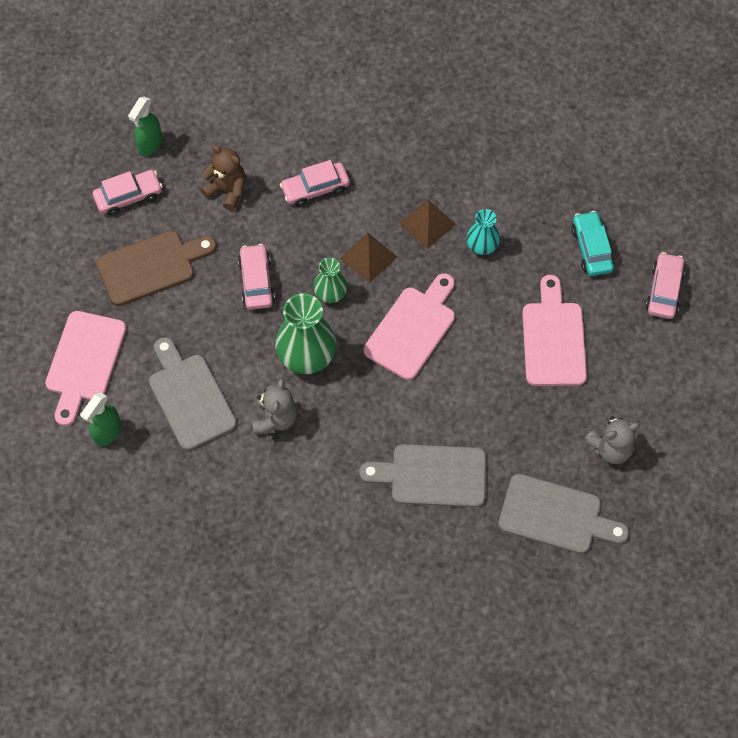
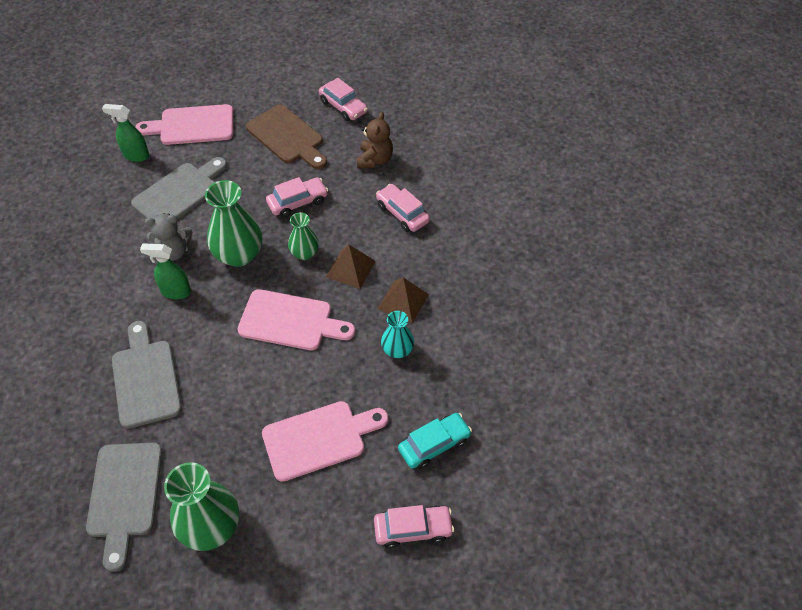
camera: 70 degrees right, 10 degrees down
green spray bottle [128,96,162,156] -> green spray bottle moved to [140,244,191,299]
grey teddy bear [584,416,640,464] -> green vase [164,462,239,551]

